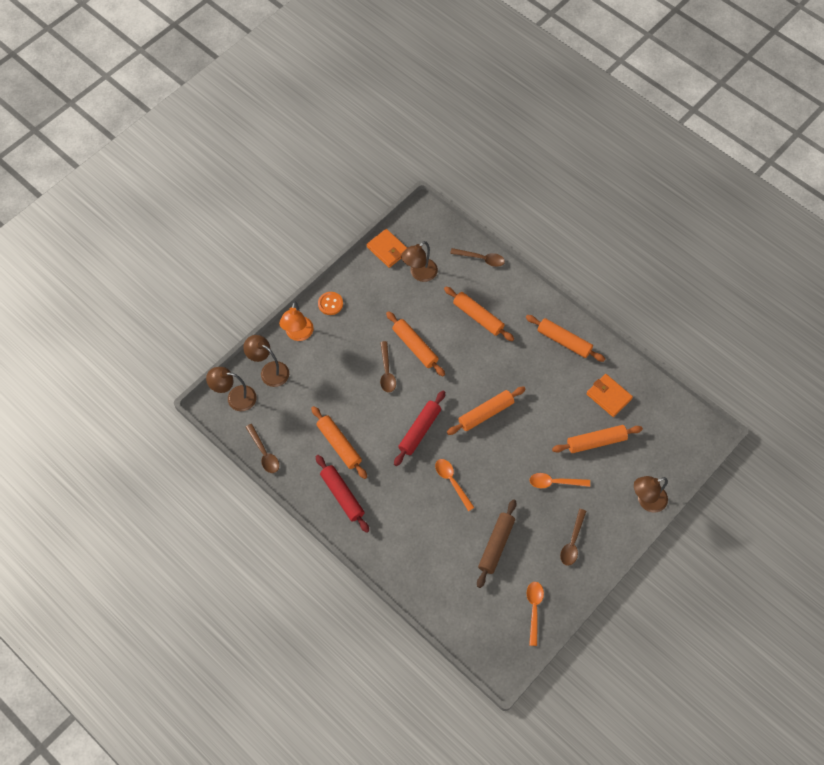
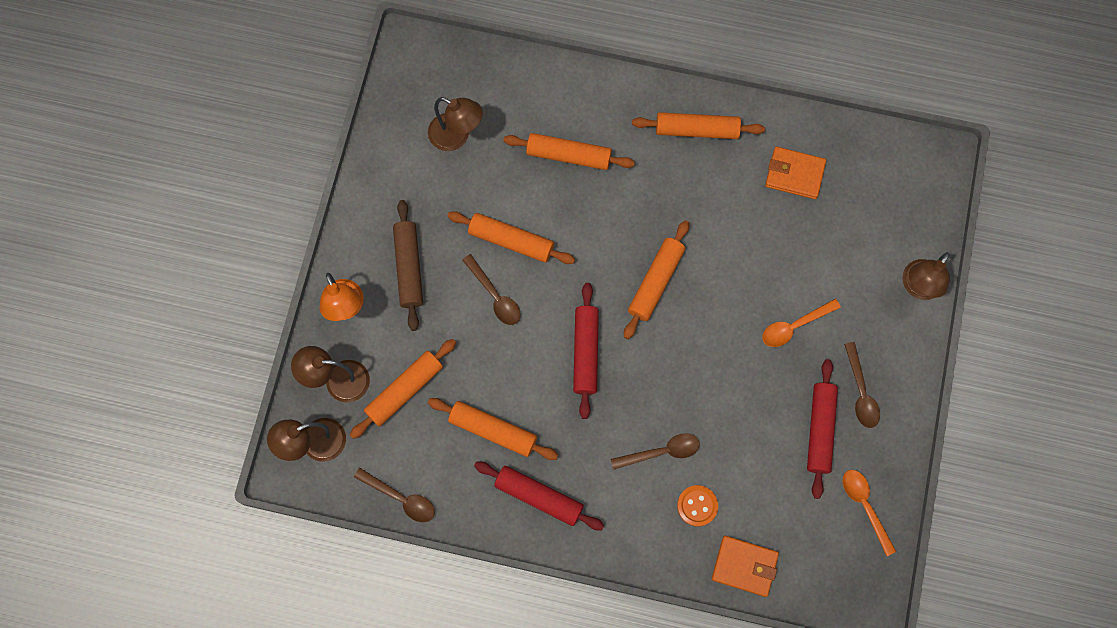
camera: 30 degrees left, 10 degrees up
orange button [318,292,343,315] -> orange button moved to [677,485,718,527]
orange wallet [366,229,407,268] -> orange wallet moved to [712,536,779,597]
brown lamp [401,241,438,282] -> brown lamp turned 75 degrees counterclockwise [428,97,483,151]
orange spoon [435,459,475,511] -> none
brown spoon [450,248,505,267] -> brown spoon moved to [611,433,700,470]
brown rolling pin [477,499,516,588] -> brown rolling pin moved to [393,200,423,331]
orange rolling pin [552,425,643,453] -> orange rolling pin moved to [350,339,456,439]
none -> red rolling pin [807,359,838,499]

